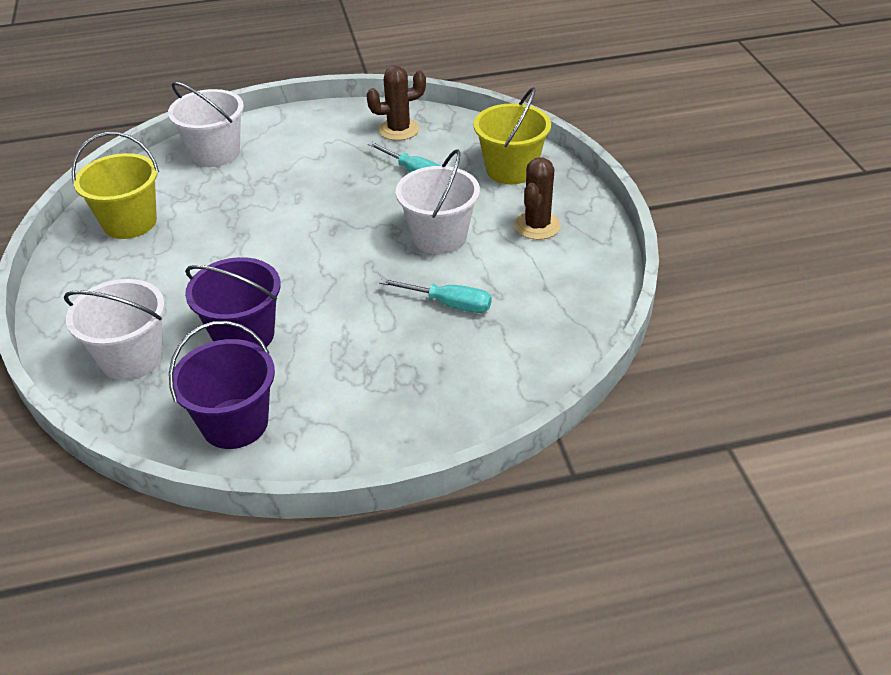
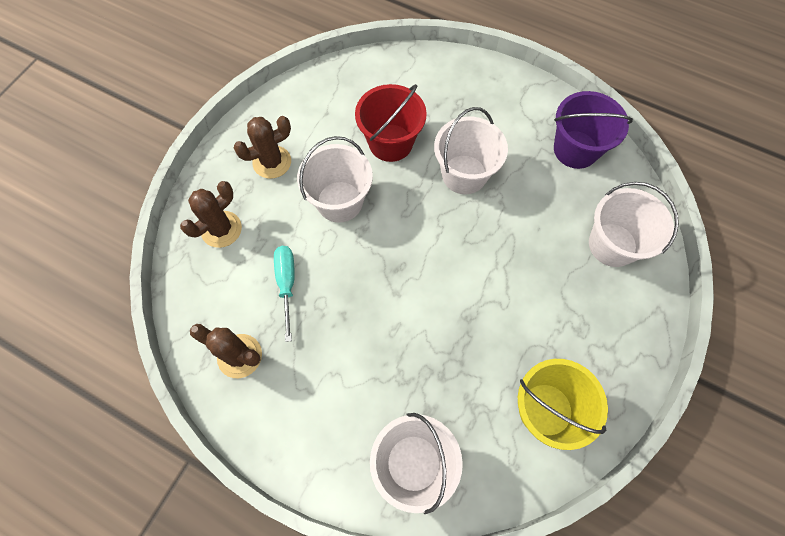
camera: 140 degrees left, 25 degrees up
purple bucket [185,257,281,347] -> none
turquoise screwdriver [379,278,491,313] -> red bucket [355,84,427,162]
yellow bucket [474,87,551,184] -> brown cactus [180,181,242,248]
none -> white bucket [434,107,508,194]

